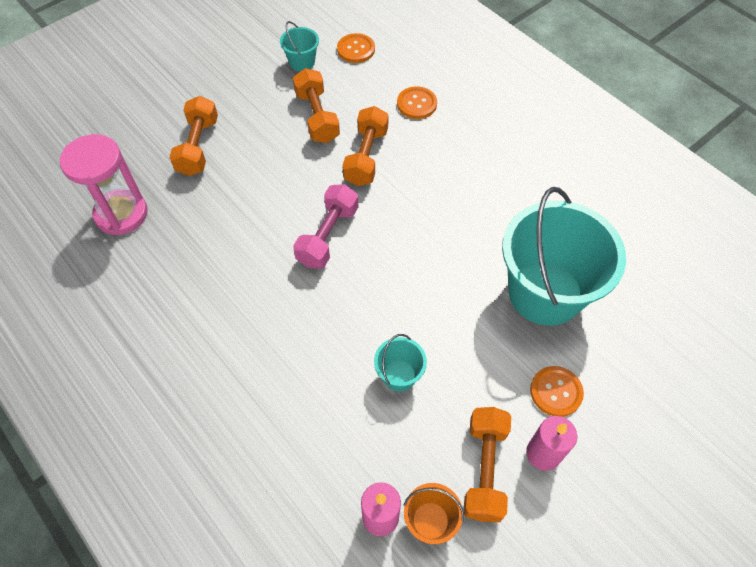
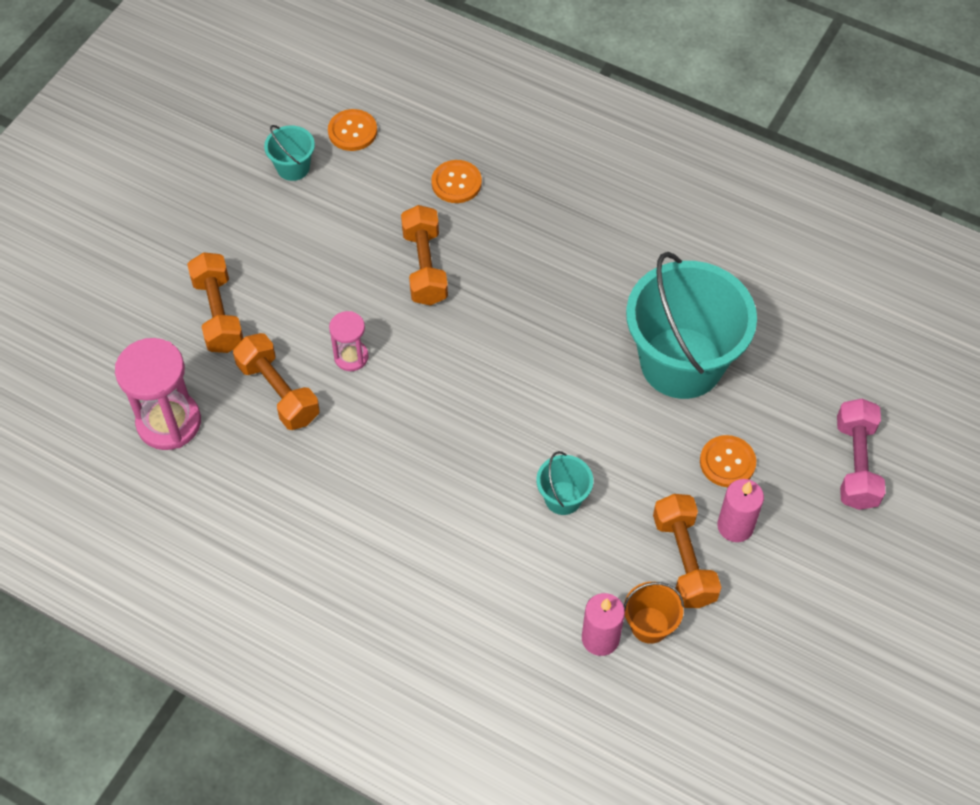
camera: 20 degrees left, 0 degrees up
orange dumbbell [293,68,340,143] -> orange dumbbell moved to [233,333,320,430]
pink dumbbell [293,184,358,269] -> pink dumbbell moved to [837,399,886,510]
none -> pink hourglass [329,311,369,371]

